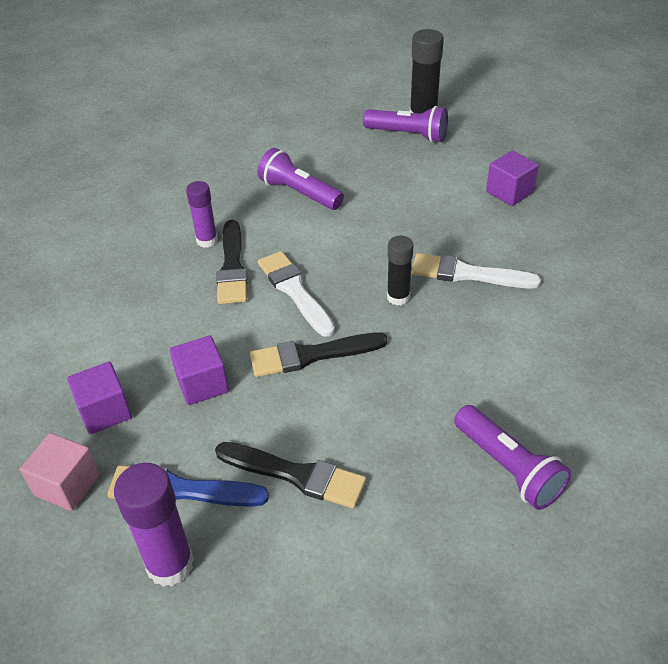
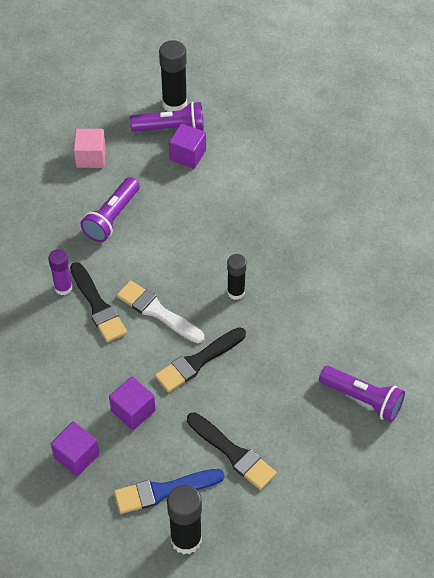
camera: 25 degrees left, 10 degrees up
pink cube [20,433,100,511] -> pink cube moved to [73,129,106,168]
purple glue stick [114,463,194,587] -> black glue stick [167,485,202,555]
black brush [215,442,366,508] -> black brush turned 45 degrees clockwise [187,412,277,490]
purple flashlight [257,148,344,210] -> purple flashlight turned 75 degrees counterclockwise [80,177,140,242]
white brush [412,253,541,289] -> none
purple cube [486,151,539,206] -> purple cube moved to [169,123,206,169]

